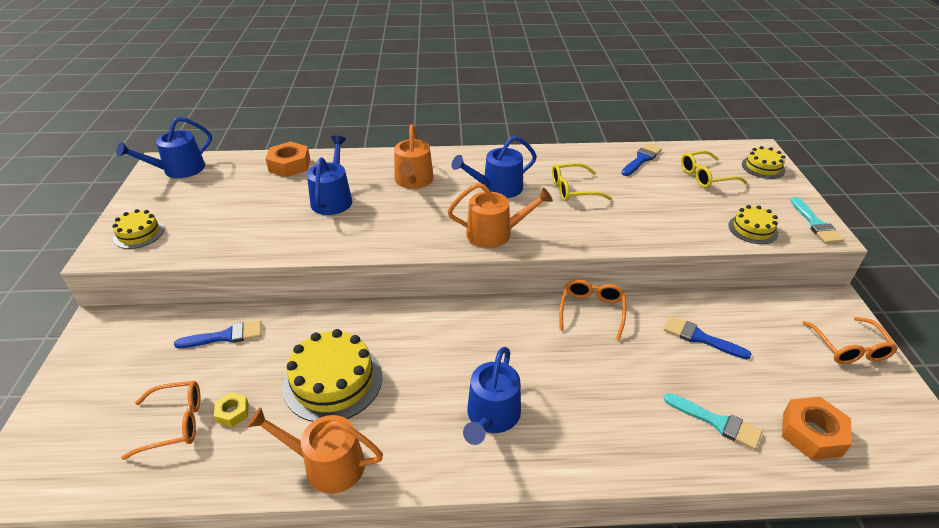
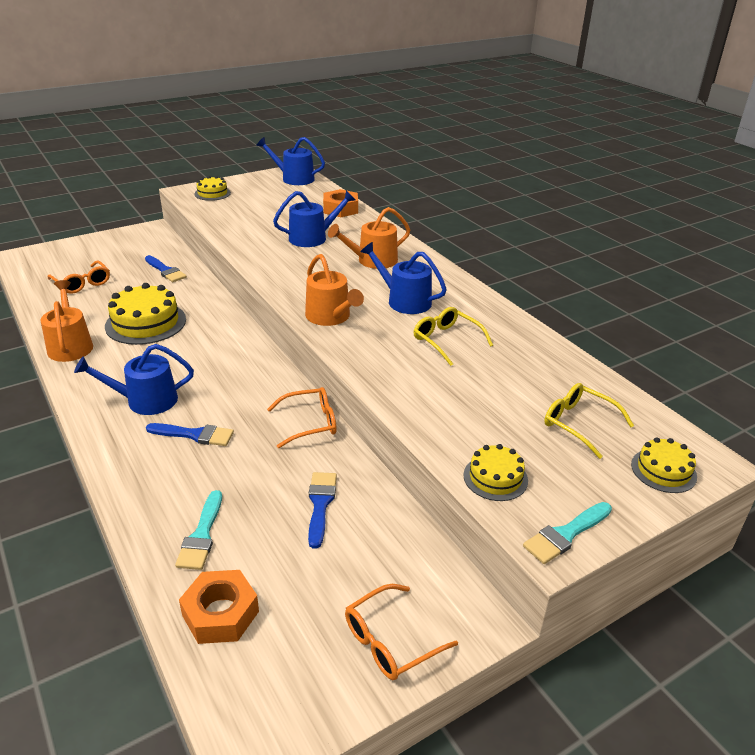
camera: 60 degrees right, 5 degrees down
yellow nut [214,392,249,427] -> none
blue brush [621,144,662,176] -> blue brush moved to [146,423,234,446]

